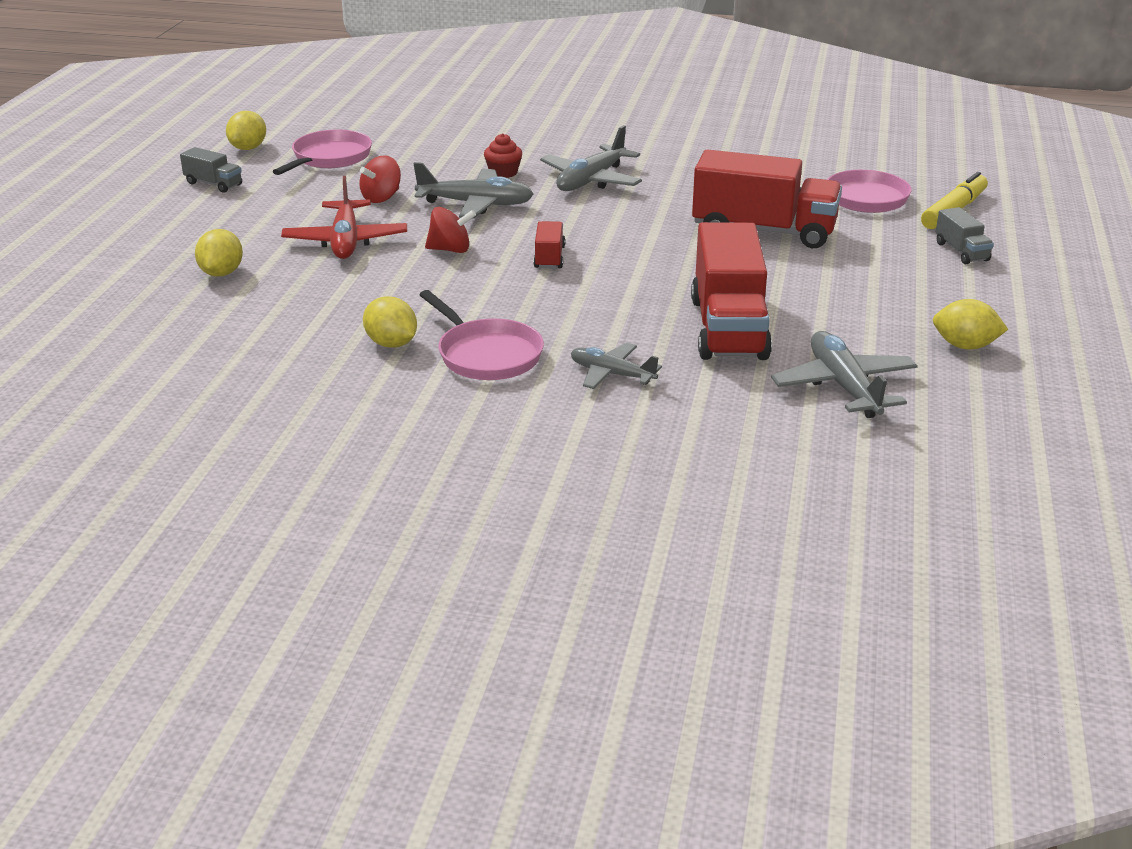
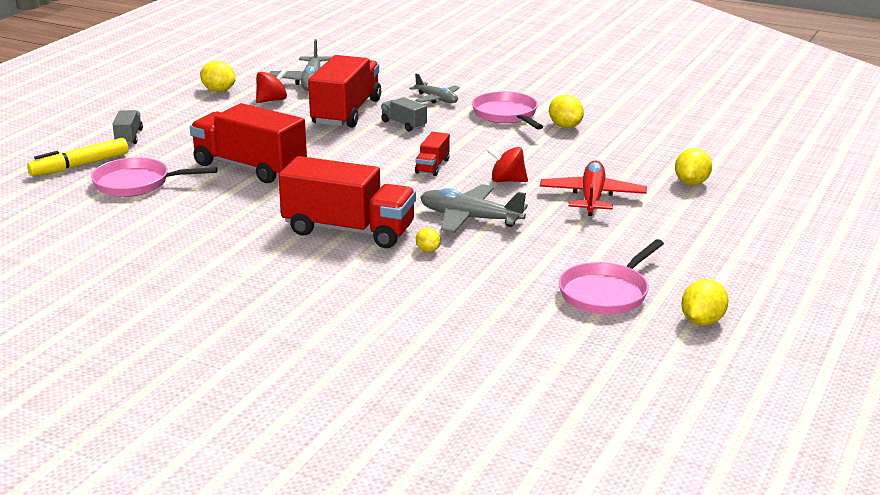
camera: 165 degrees left, 5 degrees down
grey truck [180,147,242,193] -> grey truck moved to [381,97,427,132]
red spinning top [359,155,401,203] -> red spinning top moved to [256,68,288,103]
red cupcake [484,133,522,178] -> yellow lemon [416,228,441,252]
grey plane [540,125,642,191] -> red truck [278,156,416,248]

